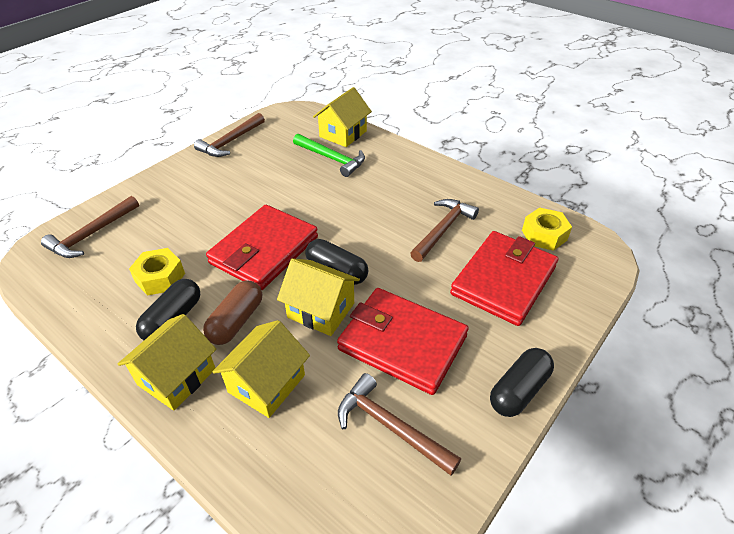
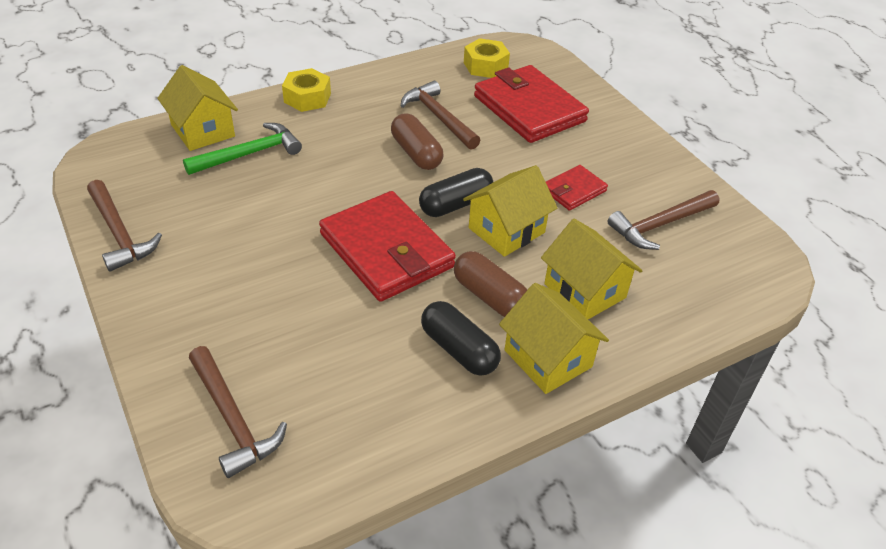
camera: 70 degrees left, 0 degrees up
yellow nut [129,248,185,295] -> yellow nut moved to [282,68,331,112]
red wallet [337,288,469,395] -> red wallet [546,165,608,211], size x0.50
black capsule [490,348,554,417] -> none
none -> brown capsule [391,113,444,170]

